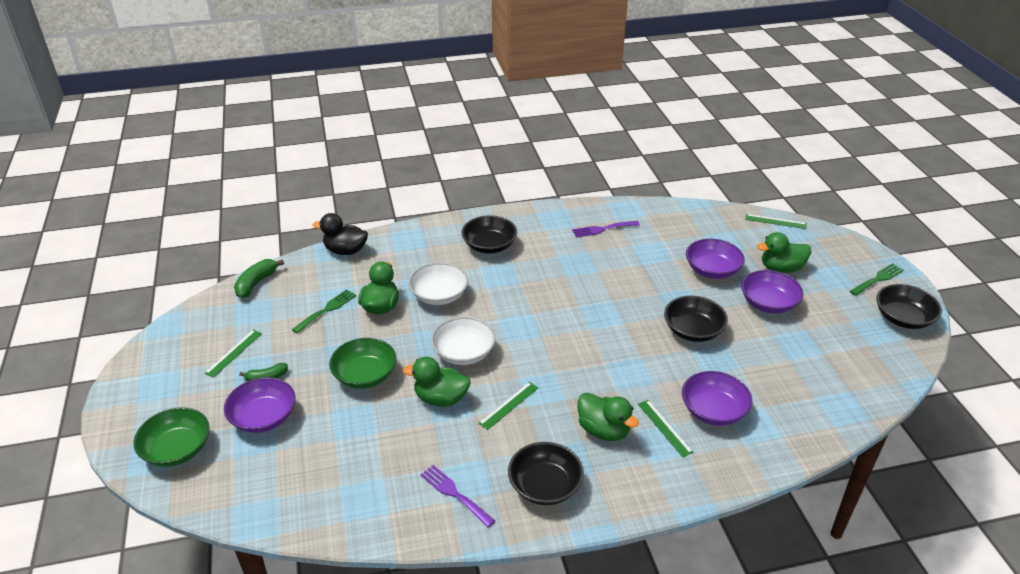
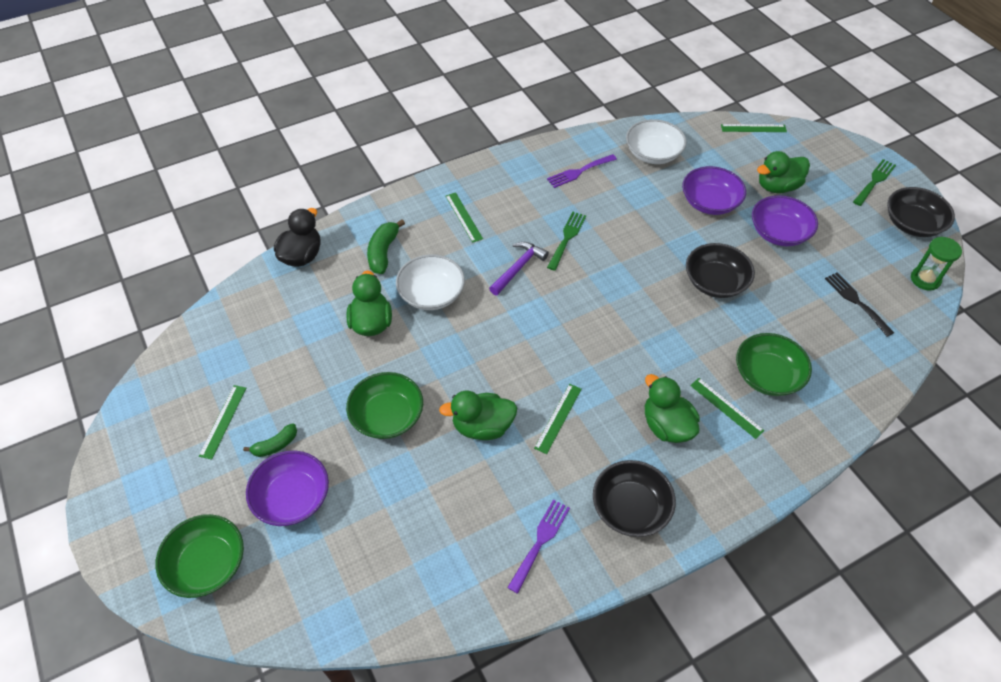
camera: 15 degrees left, 15 degrees up
green banana [234,259,284,298] -> green banana moved to [367,219,405,274]
green fork [292,289,356,333] -> green fork moved to [547,212,586,271]
black duck [313,213,368,255] -> black duck turned 120 degrees clockwise [274,208,321,267]
purple fork [420,465,495,527] -> purple fork turned 90 degrees clockwise [507,499,570,594]
white bowl [431,317,496,365] -> white bowl moved to [626,119,687,164]
black bowl [461,215,517,253] -> green ruler [446,192,483,243]
green duck [578,393,639,441] -> green duck turned 150 degrees counterclockwise [645,374,700,443]
purple bowl [682,371,752,426] -> green bowl [736,333,812,396]
none -> purple hammer [489,242,549,295]
none -> black fork [825,272,894,337]
none -> green hourglass [911,237,962,291]

